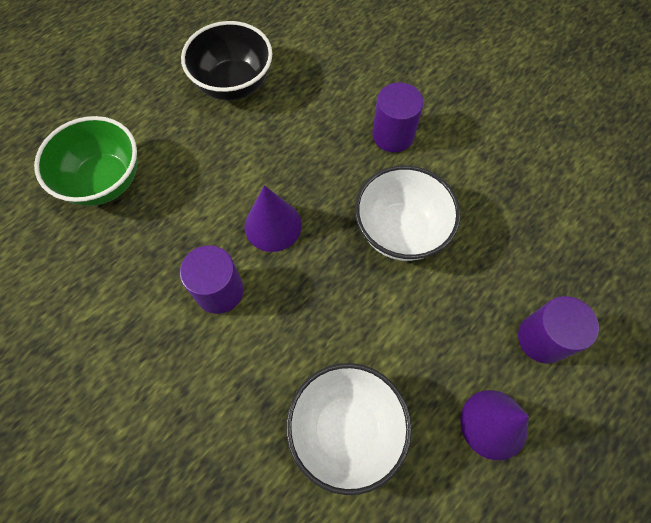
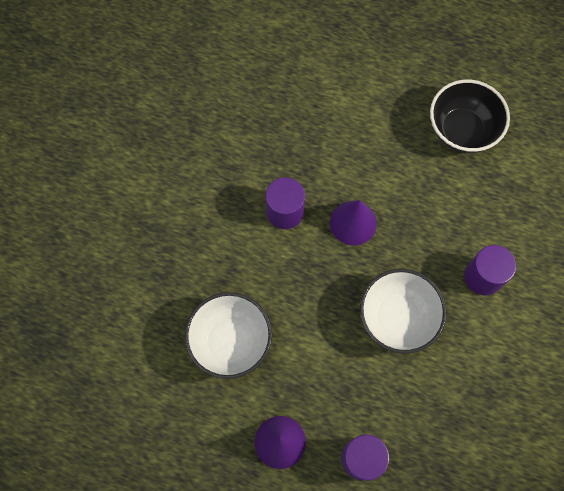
camera: 65 degrees right, 5 degrees up
green bowl [34,116,137,206] -> none

